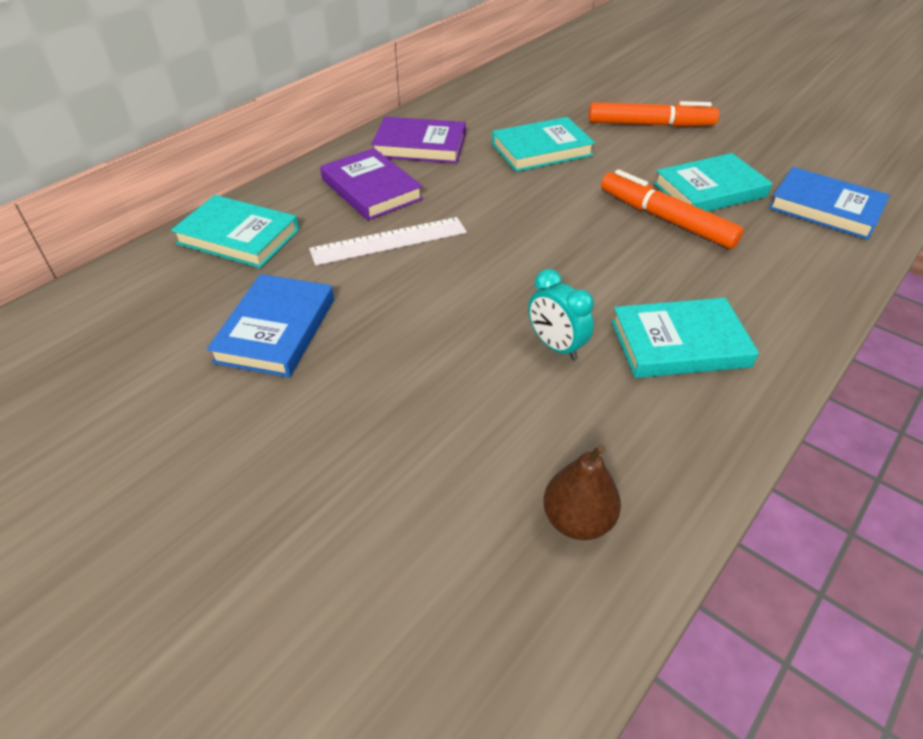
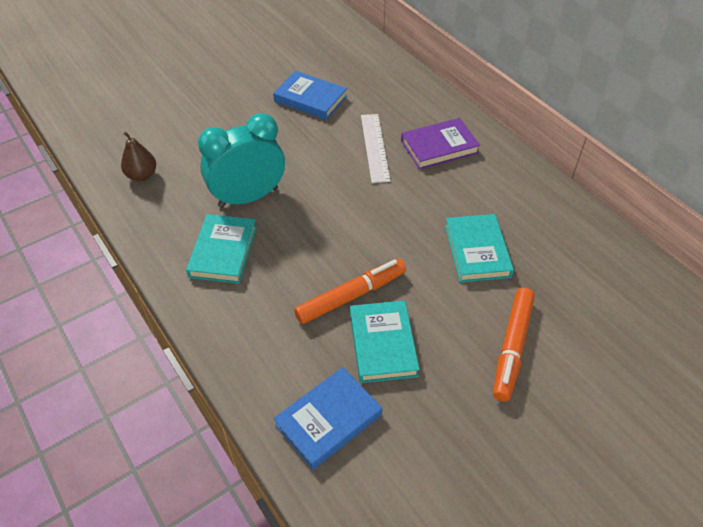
camera: 105 degrees right, 5 degrees up
turquoise book [171,195,299,268] -> none
purple book [372,117,466,164] -> none
turquoise clock [528,269,594,360] -> turquoise clock [198,113,285,208], size x1.96

